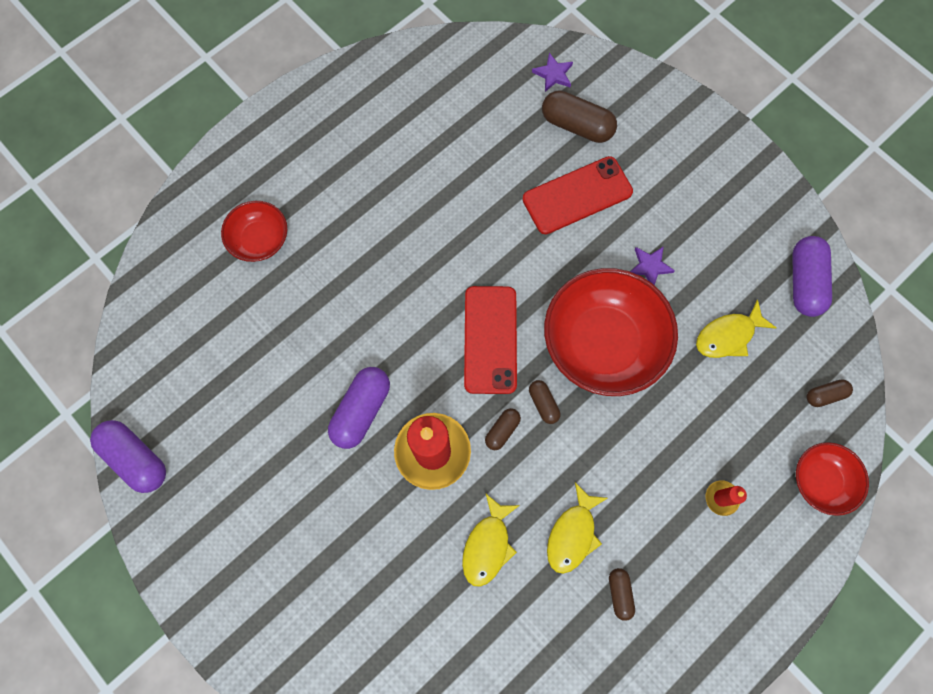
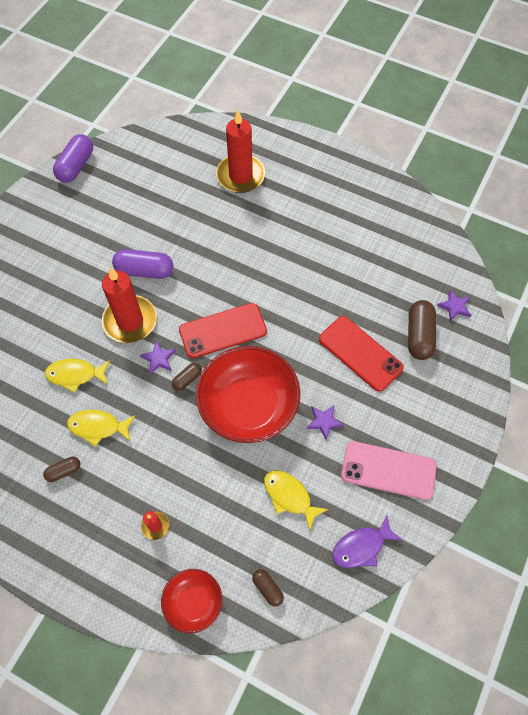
camera: 70 degrees right, 10 degrees down
red bowl [221,201,287,262] -> red candle [216,110,265,193]
brown capsule [485,408,521,450] -> purple star [140,341,176,374]
purple capsule [792,236,832,317] -> purple fish [332,515,403,568]
none -> pink phone [341,441,437,500]

